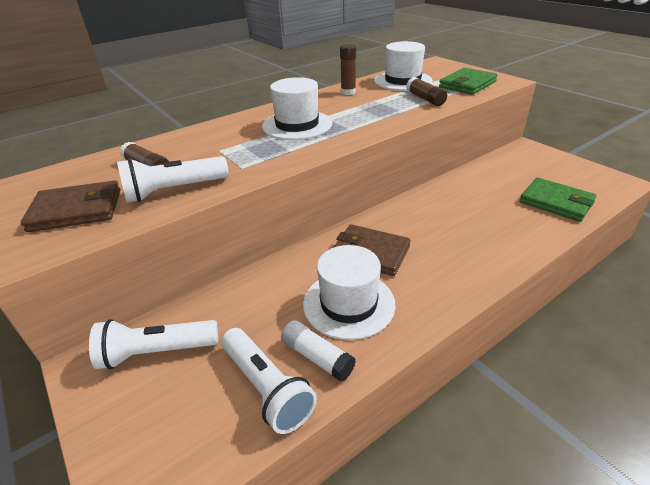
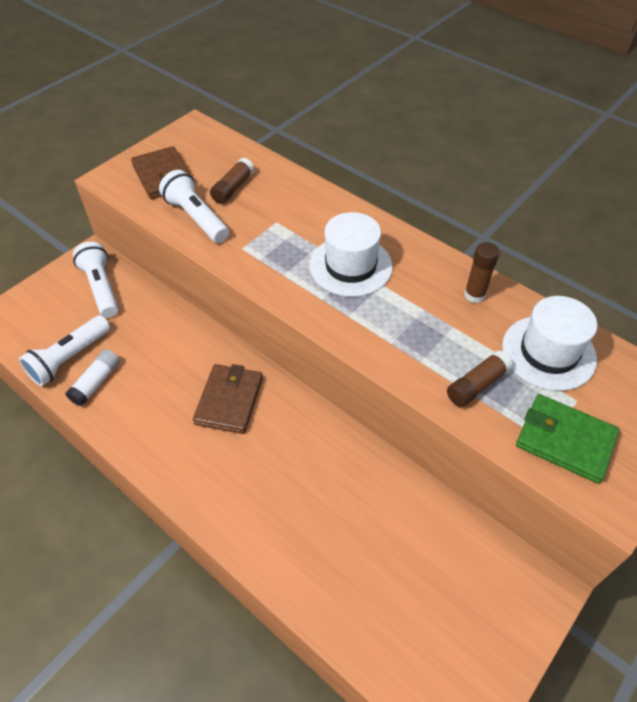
camera: 75 degrees right, 15 degrees up
white hat [303,245,395,340] -> none
green wallet [519,177,597,222] -> none

